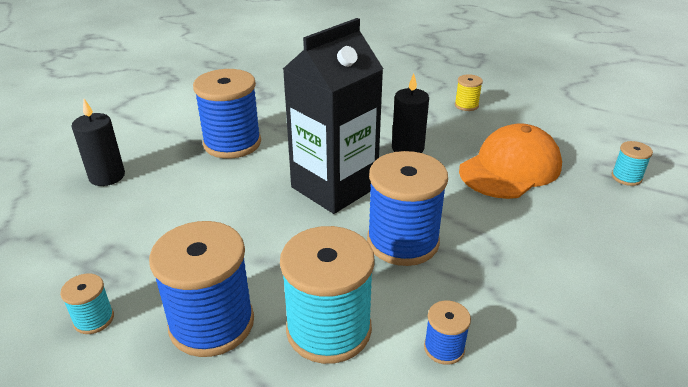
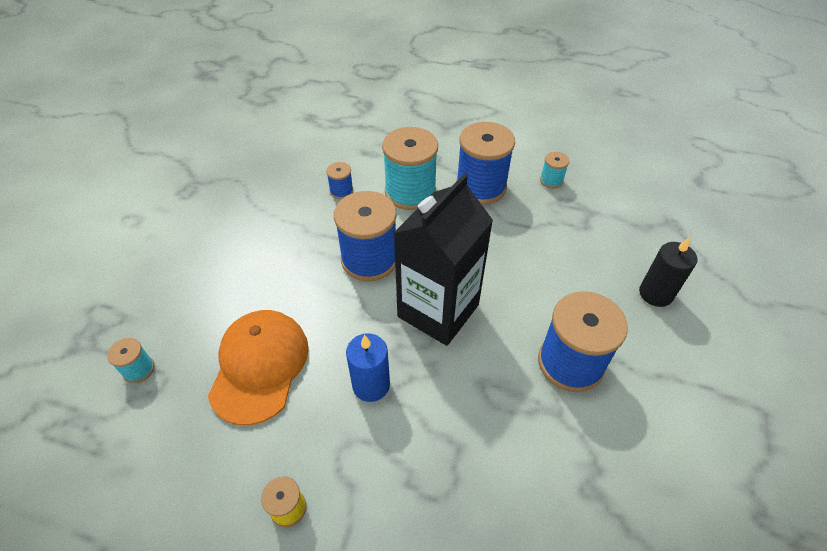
camera: 170 degrees right, 15 degrees up
black candle [392,74,429,153] -> blue candle [346,333,390,402]
orange cap [459,123,562,199] -> orange cap turned 150 degrees clockwise [208,310,309,425]

